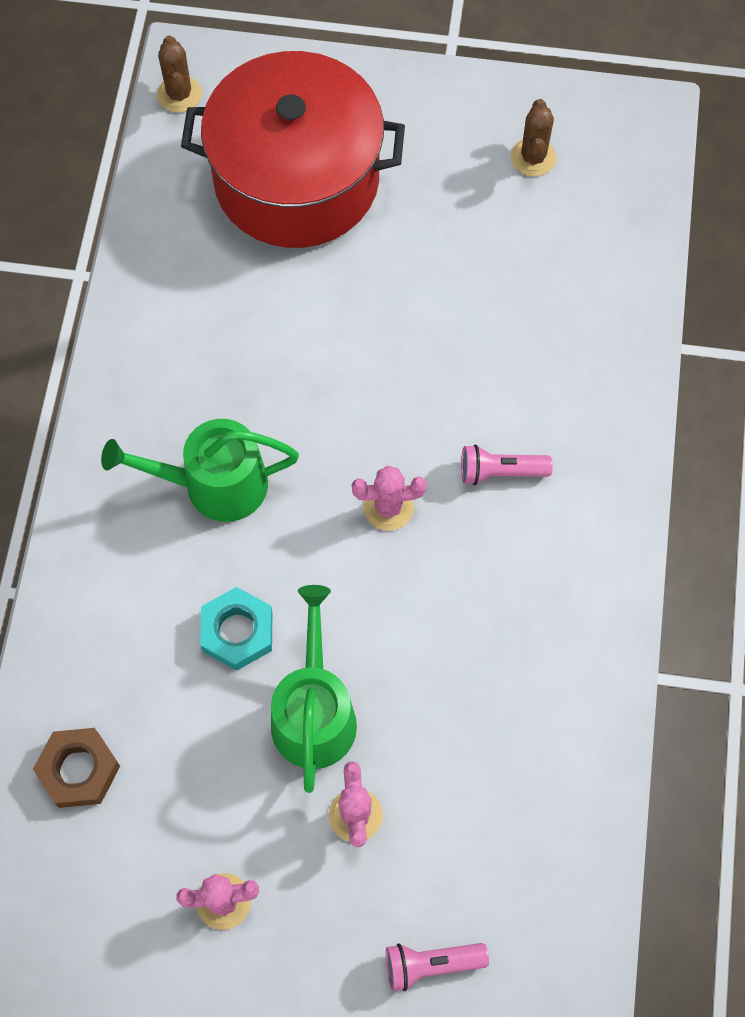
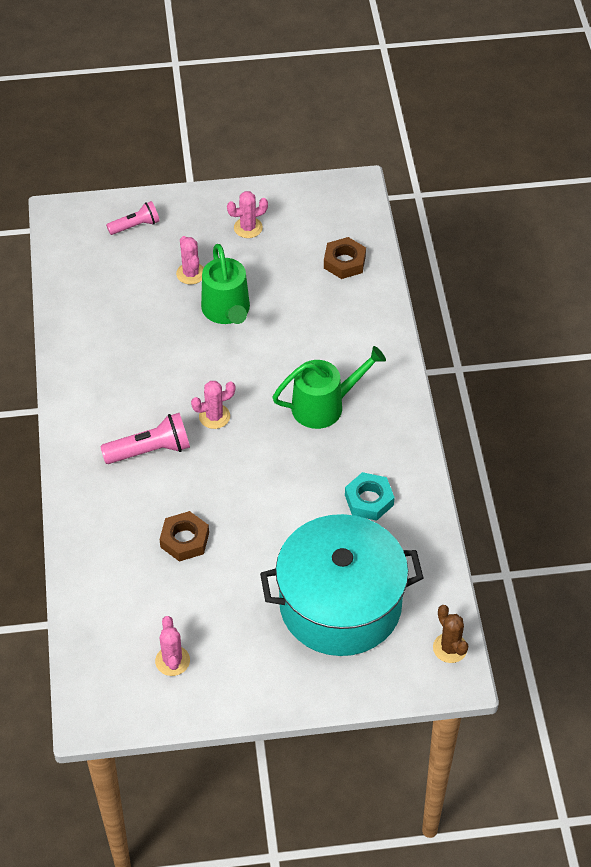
camera: 165 degrees right, 15 degrees down
red pot [181,51,405,248] -> turquoise pot [260,514,423,656]
turquoise nut [200,587,272,671] -> turquoise nut moved to [345,472,395,521]
pink flashlight [461,444,553,485] -> pink flashlight [100,413,190,464], size x1.51
brown cactus [511,99,556,176] -> pink cactus [155,616,190,676]
none -> brown nut [159,511,209,562]

